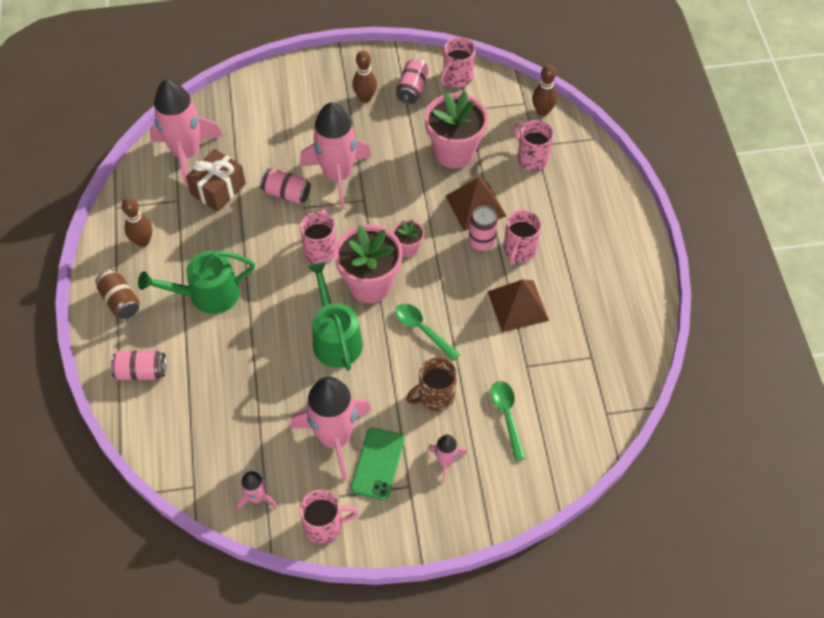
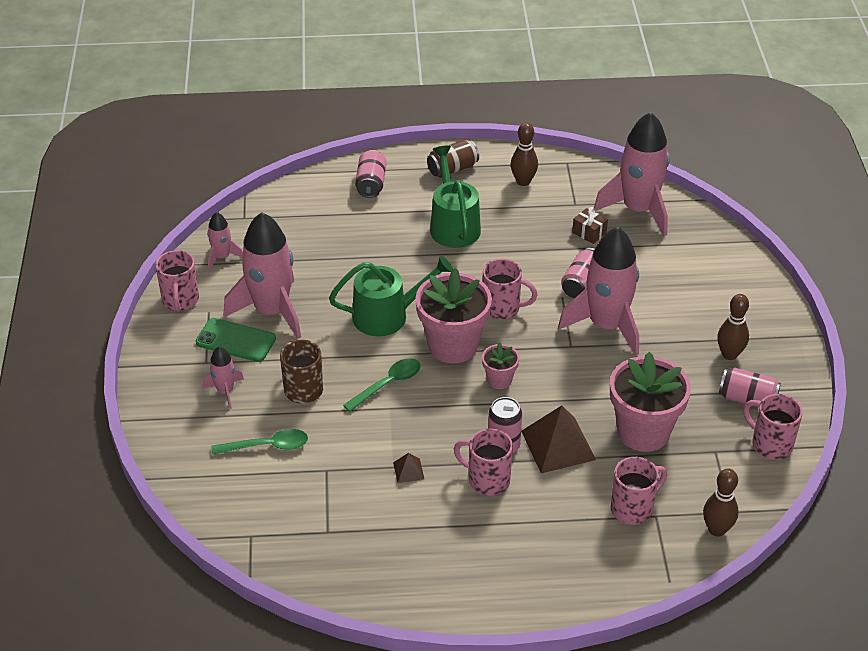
camera: 95 degrees right, 15 degrees down
brown gift [186,149,246,212] -> brown gift [572,207,608,244], size x0.56
brown pyramid [487,280,549,332] -> brown pyramid [393,453,424,483], size x0.46

